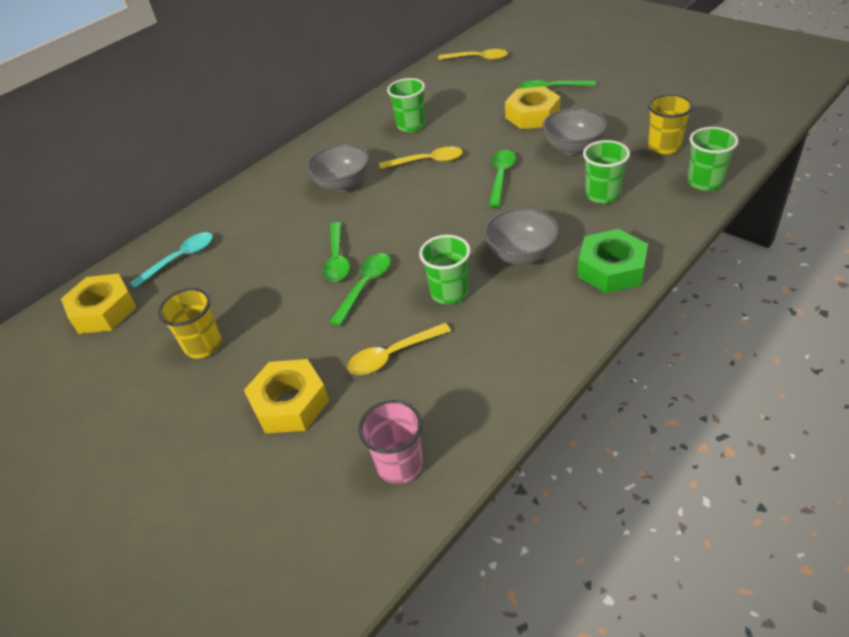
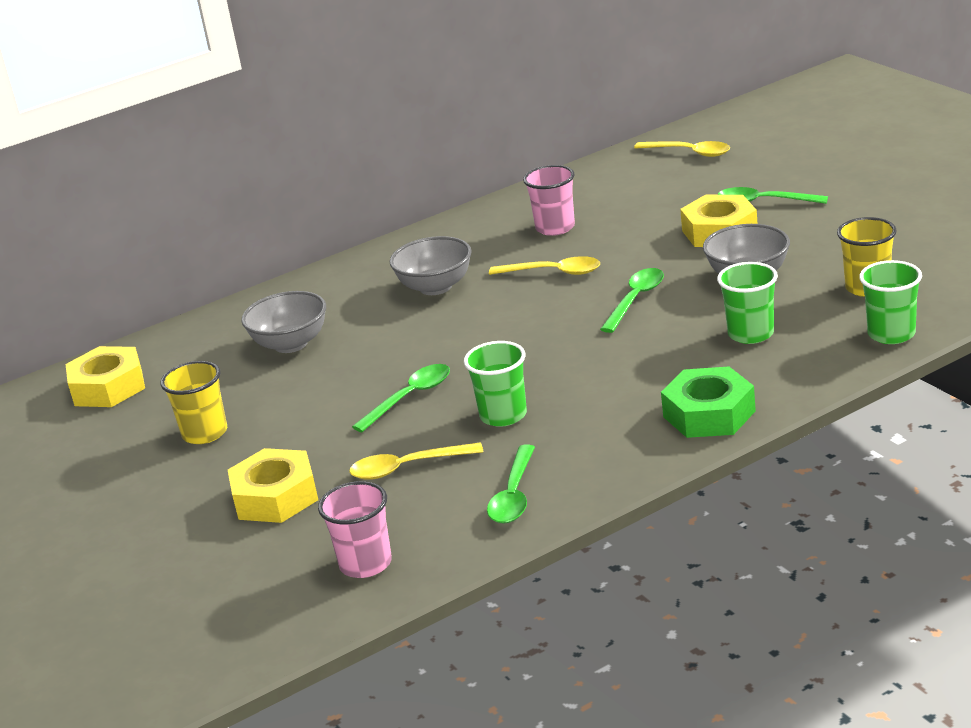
camera: 15 degrees right, 15 degrees down
turquoise spoon [130,232,213,288] -> none
green spoon [323,222,350,281] -> green spoon moved to [487,445,535,524]
green cup [387,78,425,132] -> pink cup [523,165,575,236]
grey bowl [484,208,559,265] -> grey bowl moved to [241,291,326,353]

